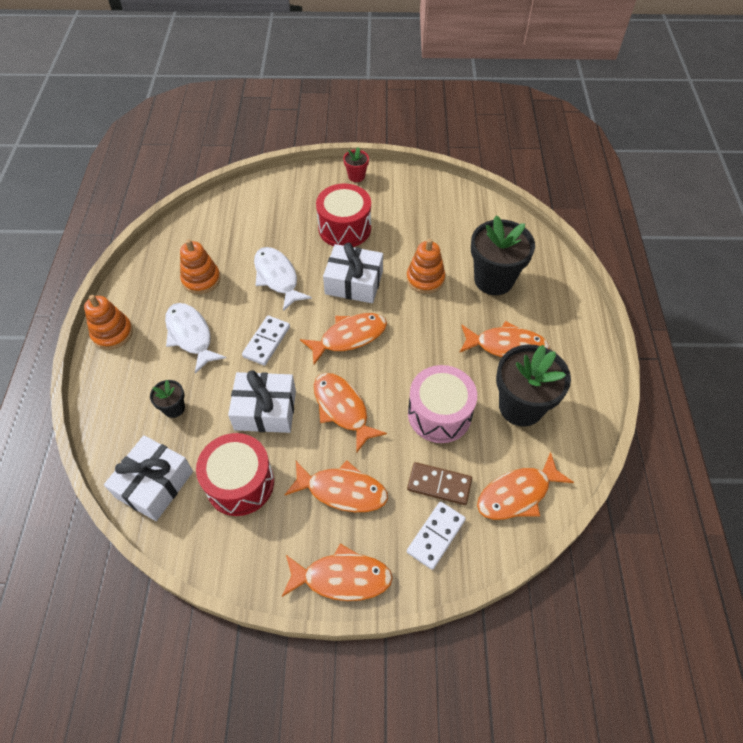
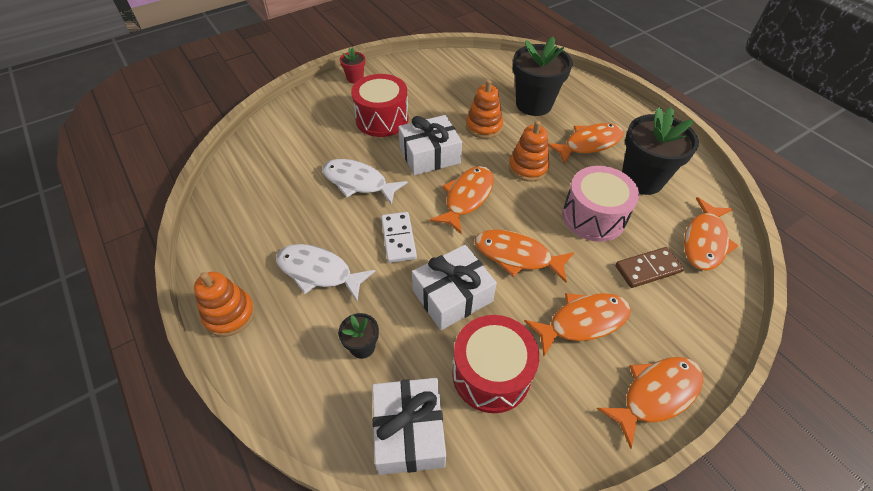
camera: 35 degrees left, 5 degrees down
orange stacking toy [180,239,221,294] -> orange stacking toy moved to [509,121,550,182]
white domino [407,502,466,570] -> none

